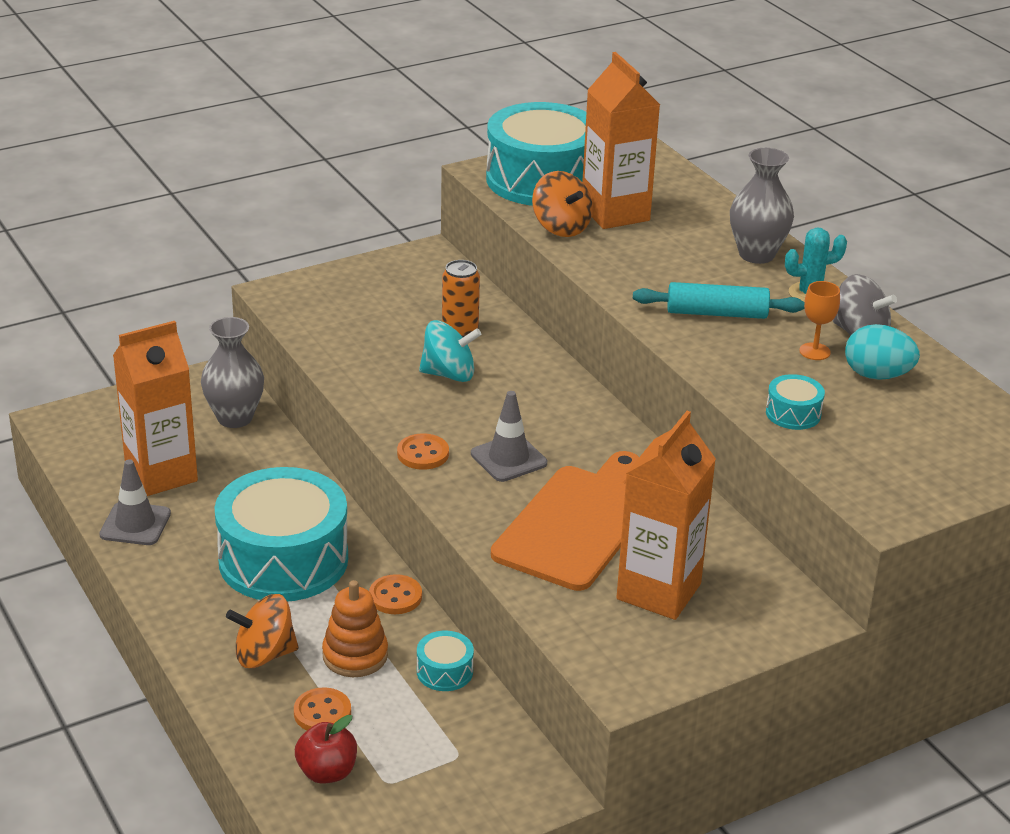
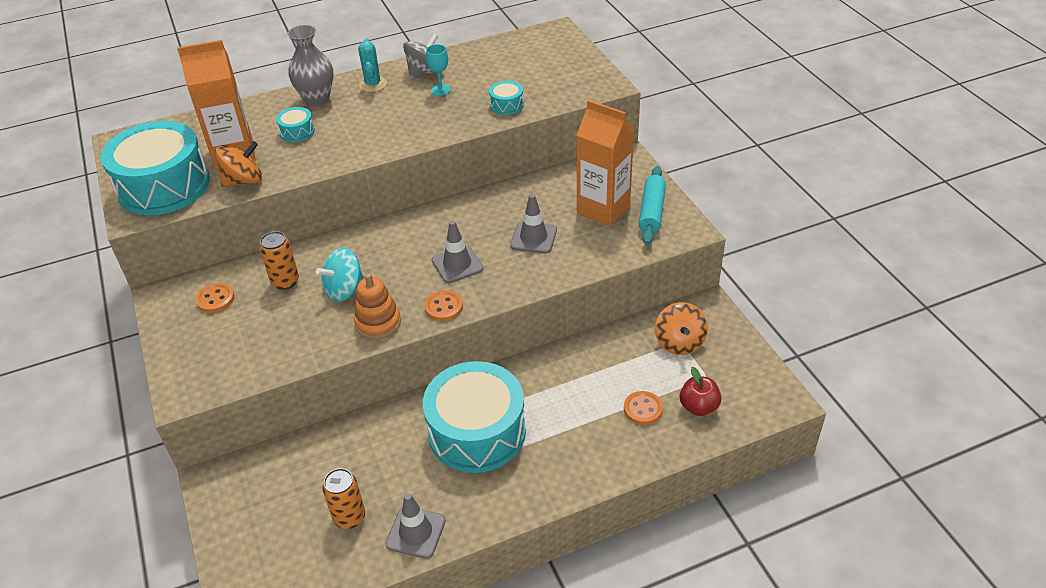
camera: 80 degrees left, 10 degrees up
orange carton [113,321,198,496] -> orange can [323,468,365,529]
grey vase [201,317,264,428] -> none
orange spinning top [226,594,299,668] -> orange spinning top moved to [655,302,708,355]
orange stacking toy [322,580,388,677] -> orange stacking toy moved to [354,273,401,339]
orange button [369,574,422,614] -> orange button moved to [195,283,235,313]
turquoise drum [417,631,474,691] -> turquoise drum moved to [276,107,315,142]
turquoise spinning top [419,320,481,382] -> turquoise spinning top turned 135 degrees counterclockwise [316,248,364,302]
orange cutting board [491,451,639,591] -> grey traffic cone [510,194,557,254]
turquoise rolling pin [633,282,804,319] -> turquoise rolling pin moved to [639,166,666,245]
orange goblet [799,281,840,360] -> turquoise goblet [426,44,451,96]
turquoise egg [845,324,920,380] -> none

